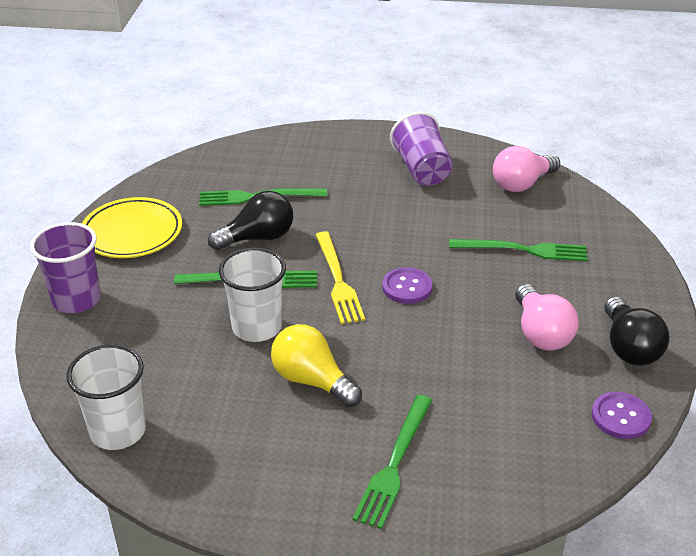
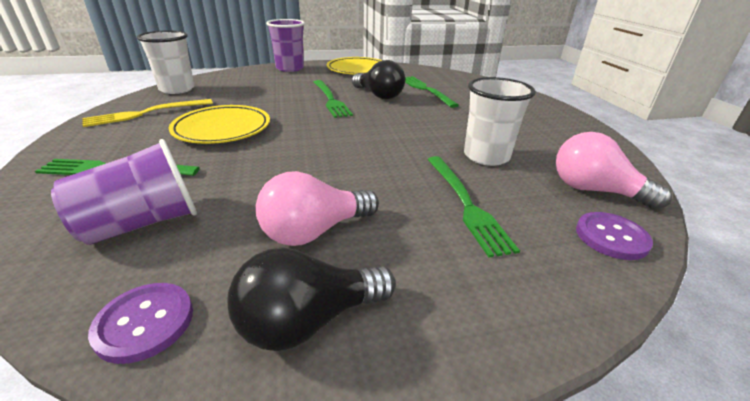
camera: 70 degrees right, 5 degrees down
white cup [219,248,286,342] -> white cup moved to [464,77,536,166]
yellow light bulb [271,324,362,407] -> yellow plate [169,105,270,144]
yellow fork [316,231,365,324] -> yellow fork moved to [82,99,213,127]
purple button [382,267,433,304] -> purple button moved to [576,212,653,260]
purple cup [390,112,453,186] -> purple cup moved to [51,139,197,245]

